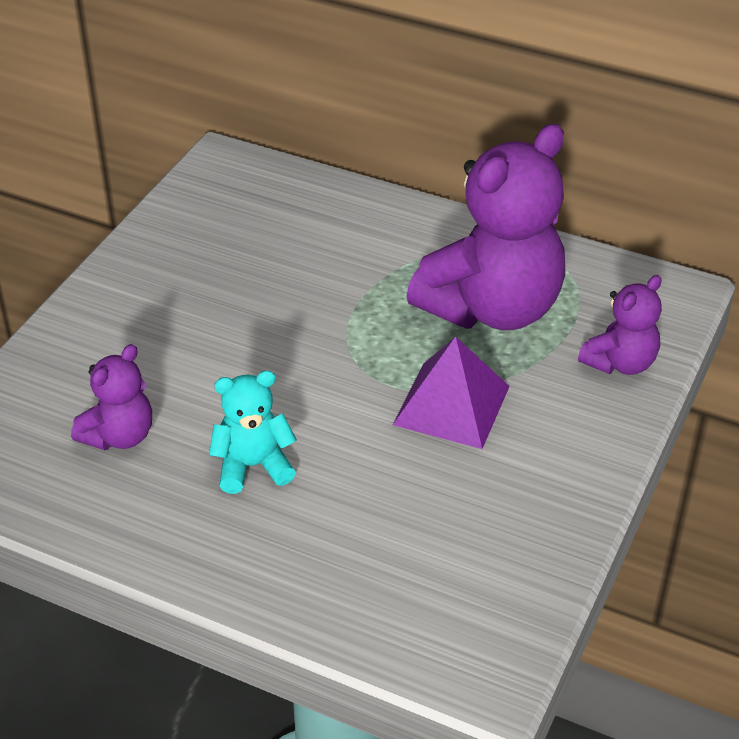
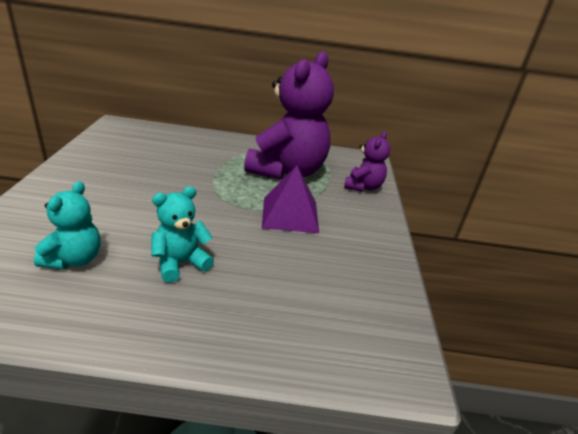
camera: 25 degrees left, 10 degrees down
purple teddy bear [71,344,152,450] -> turquoise teddy bear [34,181,101,269]

